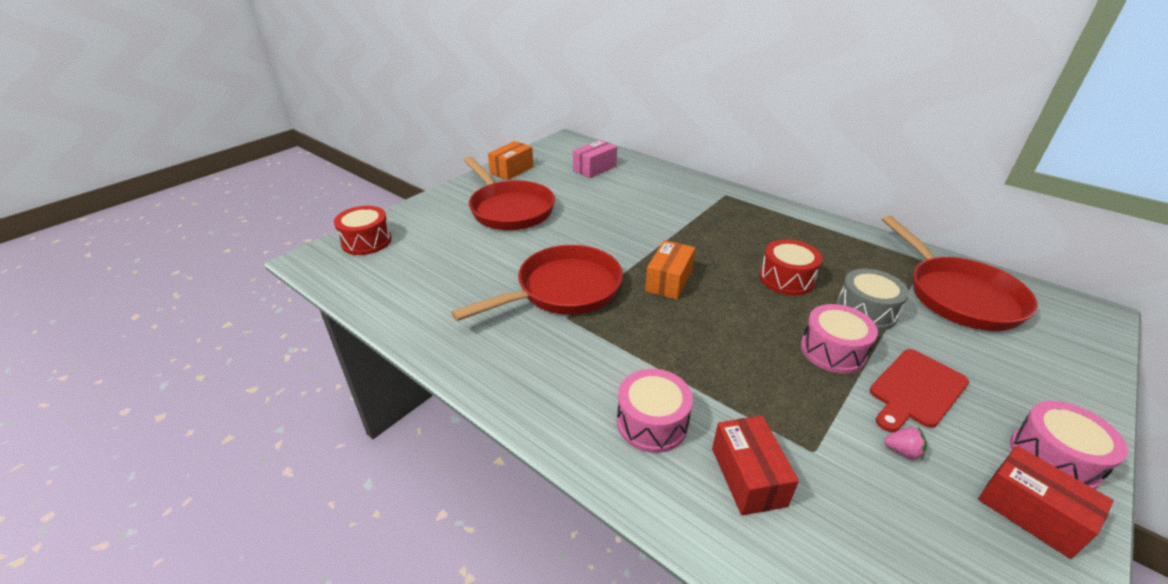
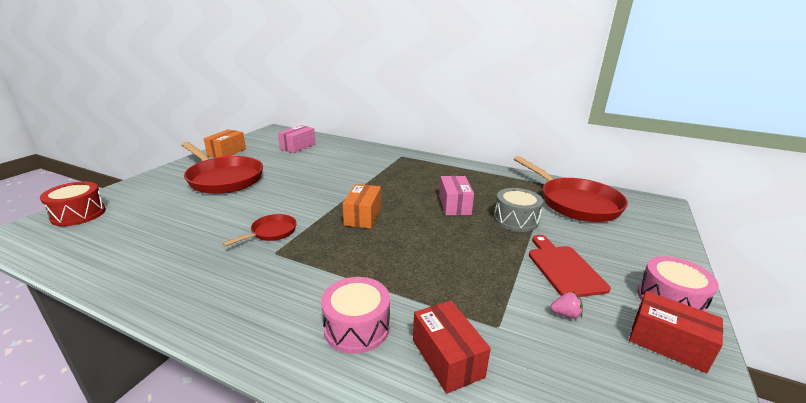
camera: 15 degrees left, 10 degrees down
red pan [451,245,623,321] -> red pan [222,214,297,247], size x0.48
red drum [760,239,822,295] -> pink box [439,176,474,215]
pink drum [801,304,878,374] -> none
red cutting board [870,349,969,432] -> red cutting board turned 135 degrees clockwise [529,235,611,297]

